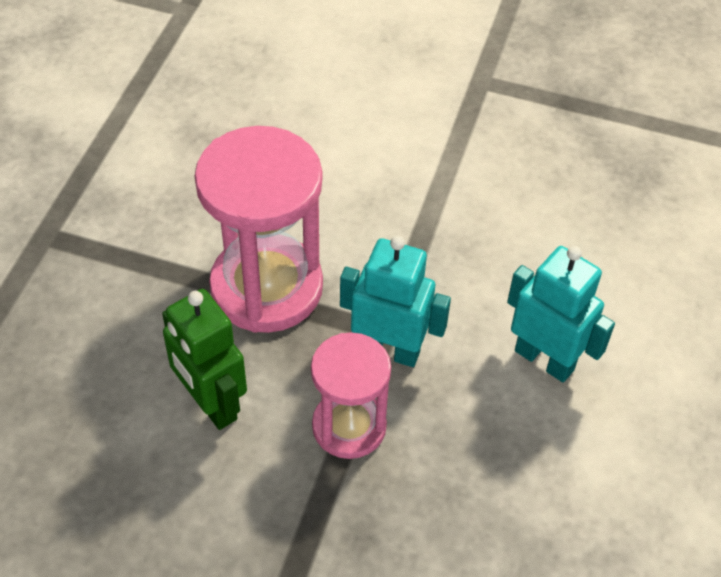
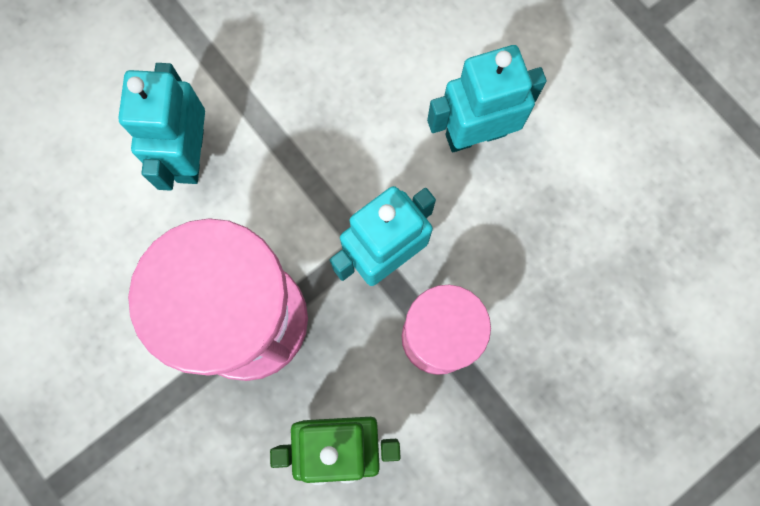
camera: 55 degrees left, 25 degrees up
none -> turquoise robot [118,63,205,191]

